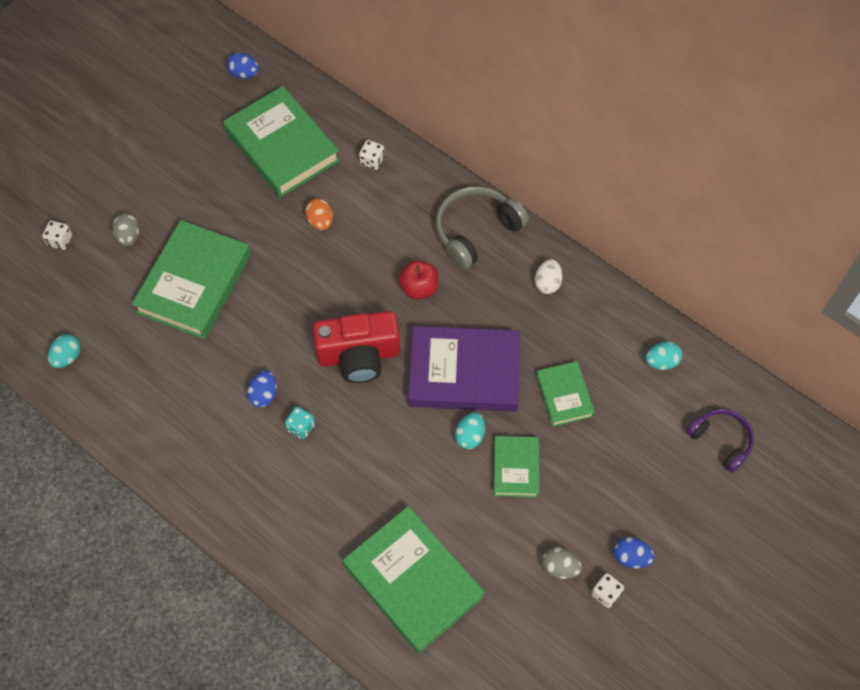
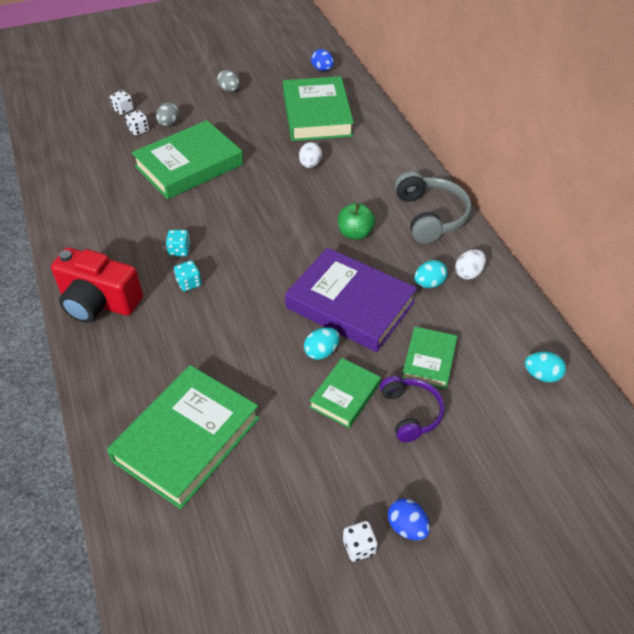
camera: 30 degrees right, 15 degrees down
turquoise egg [48,334,81,368] -> turquoise egg moved to [414,260,447,288]
blue egg [247,371,277,407] -> turquoise dice [166,230,190,256]
orange egg [305,199,333,230] -> white egg [299,142,322,168]
red camera [313,311,400,383] -> red camera moved to [51,247,143,323]
green book [343,506,485,654] -> green book turned 45 degrees clockwise [107,365,259,509]
white dice [359,140,385,170] -> white dice moved to [125,110,149,136]
red apple [398,260,439,300] -> green apple [338,203,375,240]
grey headphones [436,186,529,270] -> grey headphones turned 90 degrees clockwise [395,171,472,244]
grey egg [542,547,582,579] -> grey egg moved to [217,69,240,92]
purple headphones [686,409,754,473] -> purple headphones moved to [380,376,445,442]

